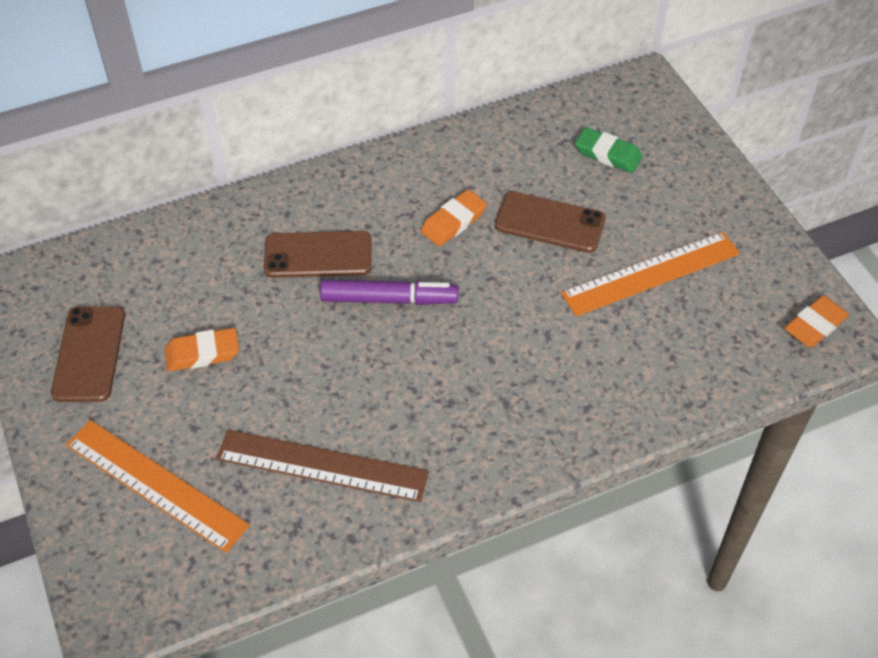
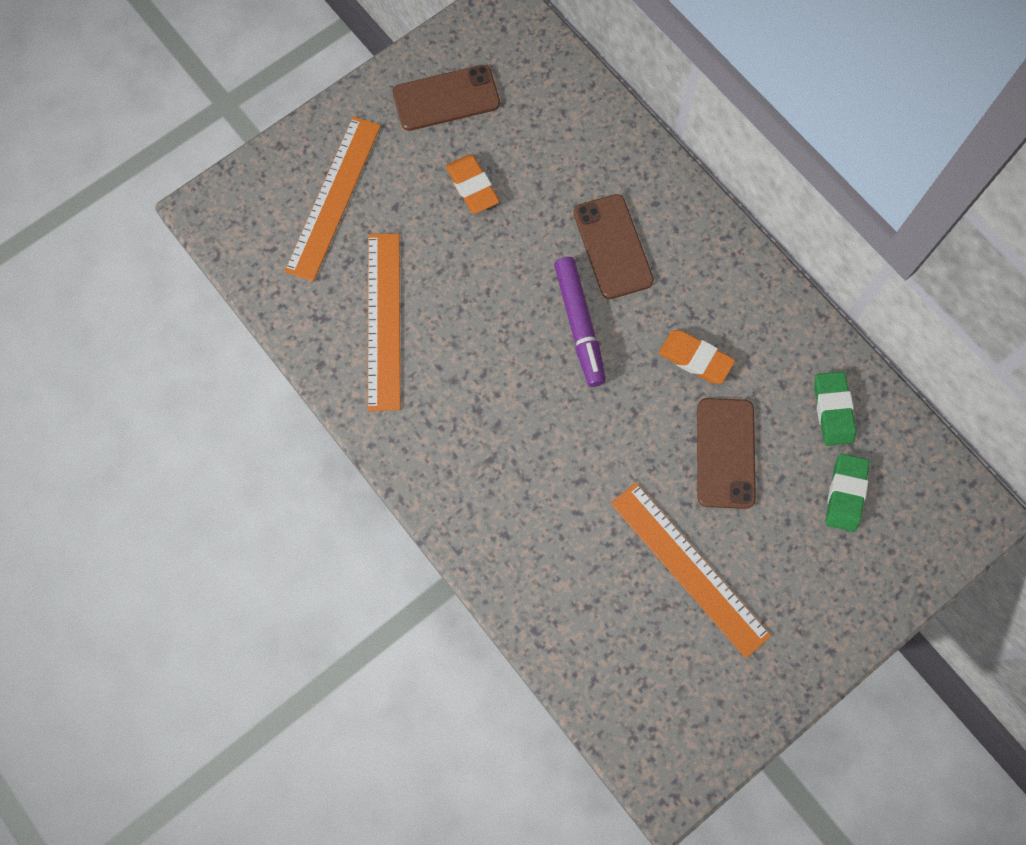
camera: 75 degrees right, 20 degrees up
brown ruler [216,429,429,502] -> orange ruler [367,233,400,411]
orange eraser [784,295,849,348] -> none
none -> green eraser [814,371,856,446]

